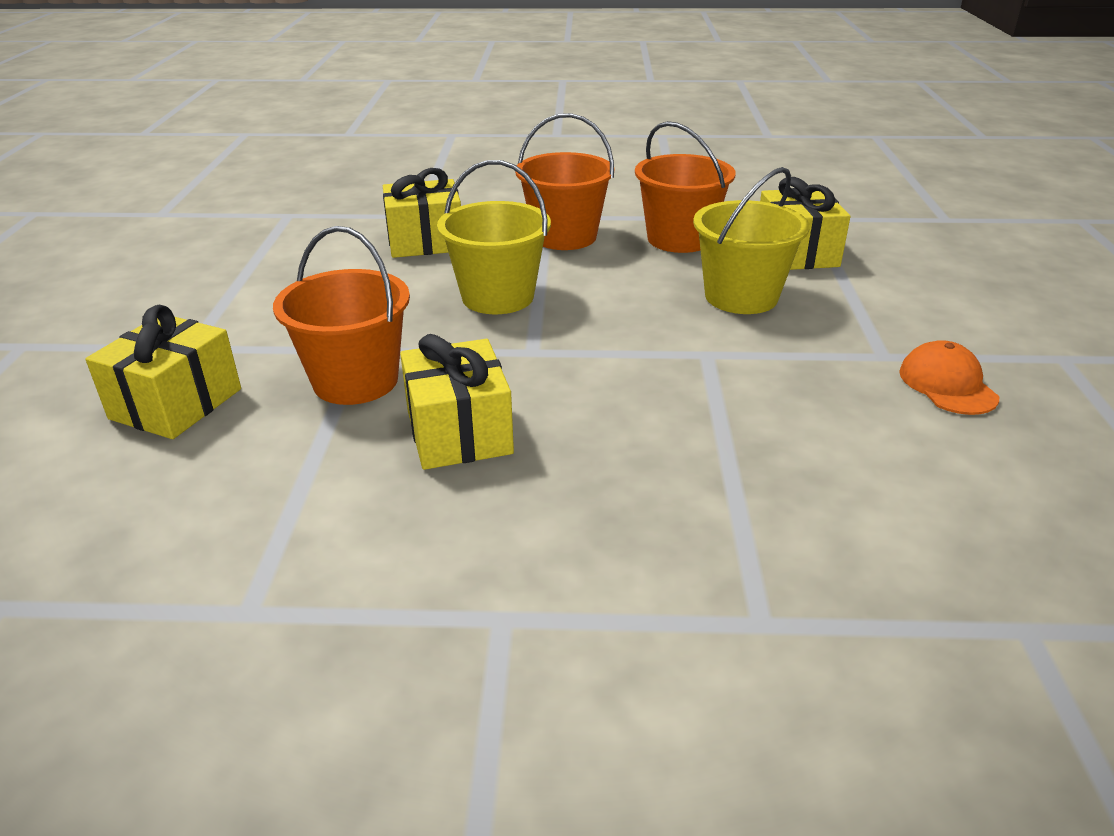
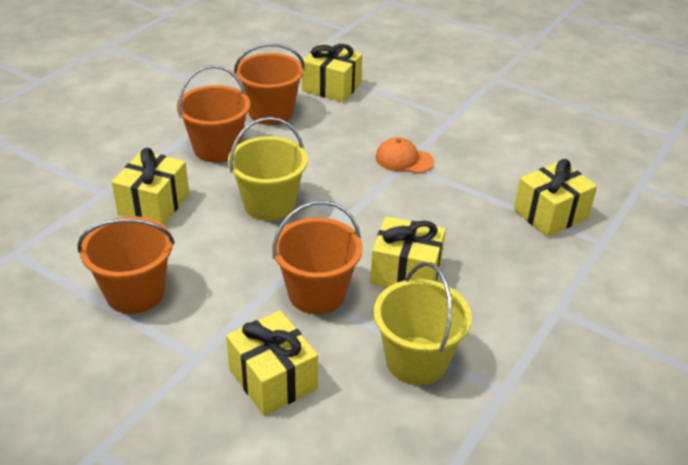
camera: 60 degrees left, 5 degrees up
yellow bucket [693,167,810,314] -> yellow bucket moved to [374,262,472,385]
orange cap [899,340,999,415] -> orange cap moved to [376,137,434,174]
none -> orange bucket [77,216,175,314]
none -> yellow gift [514,159,597,237]

